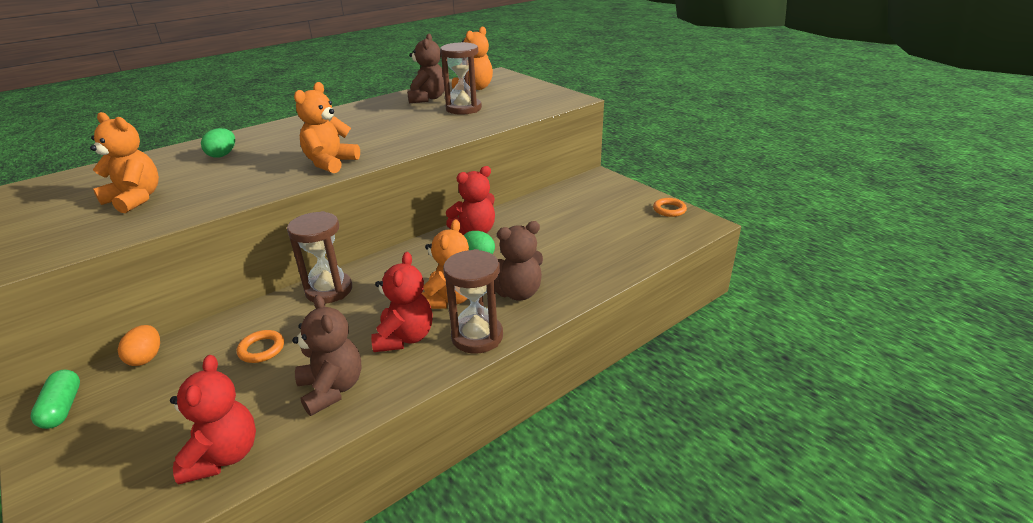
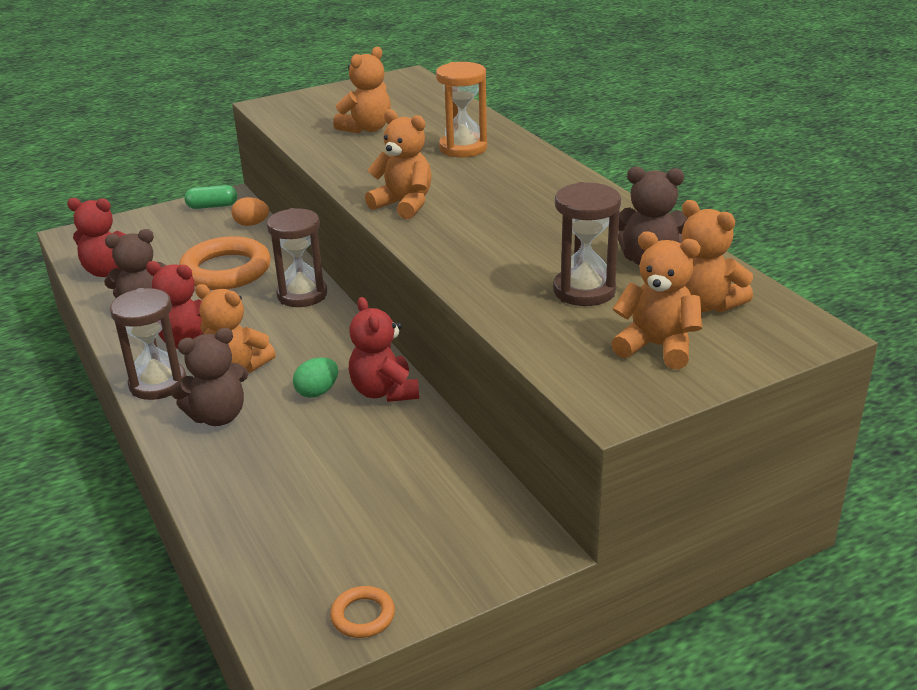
camera: 100 degrees right, 0 degrees up
green egg [201,128,235,158] -> orange hourglass [436,62,487,157]
orange ring [237,330,284,363] -> orange ring [179,236,271,290], size x2.20
brown teddy bear [495,221,543,300] -> brown teddy bear turned 105 degrees counterclockwise [170,328,248,426]
none -> orange teddy bear [611,231,702,369]

